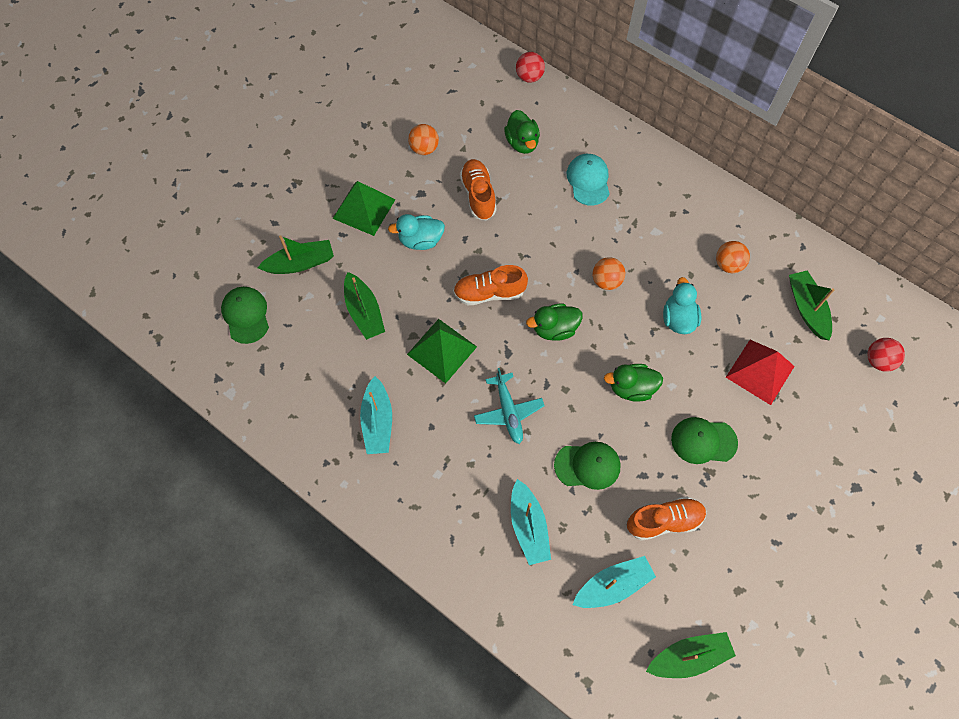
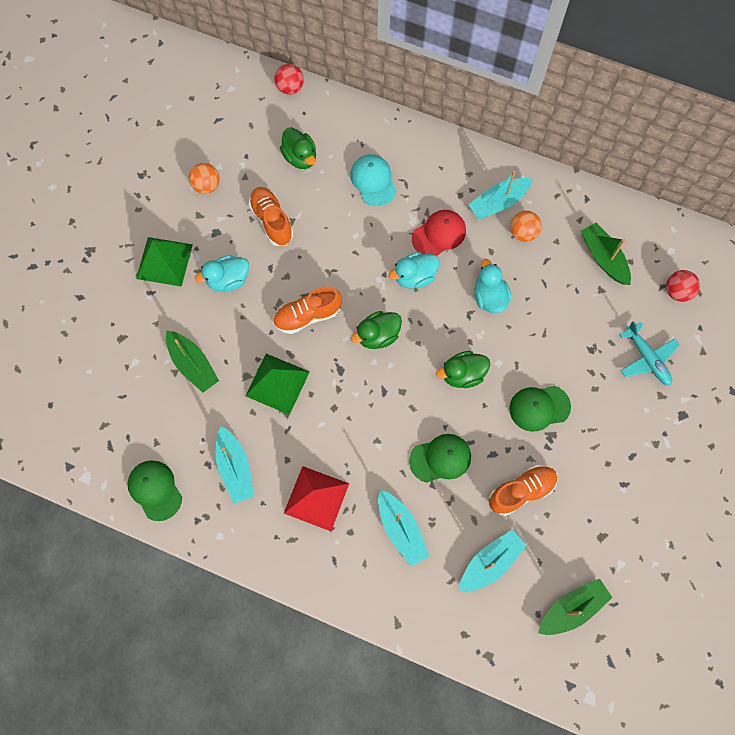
camera: 15 degrees left, 5 degrees up
green cap [221,287,269,344] -> green cap moved to [127,460,182,521]
green boat [258,235,334,274] -> none
turquoise plane [474,368,545,444] -> turquoise plane moved to [619,321,679,385]
orange ball [593,257,625,290] -> turquoise duck [388,252,440,289]
red pyramid [726,340,795,405] -> red pyramid moved to [284,466,349,531]
none -> red cap [412,210,466,256]
none -> turquoise boat [468,171,533,219]

